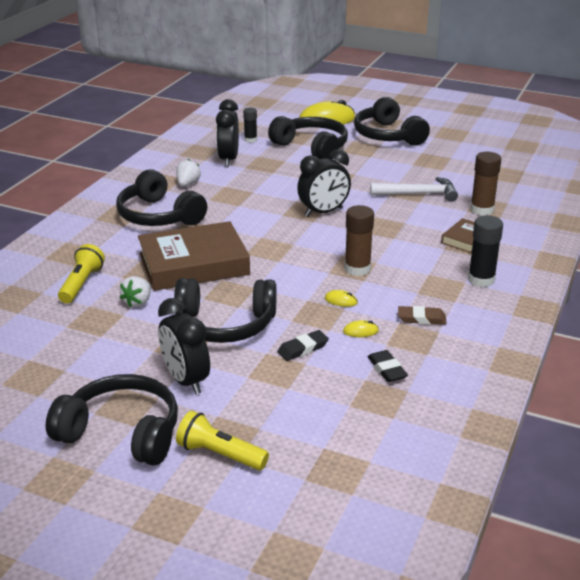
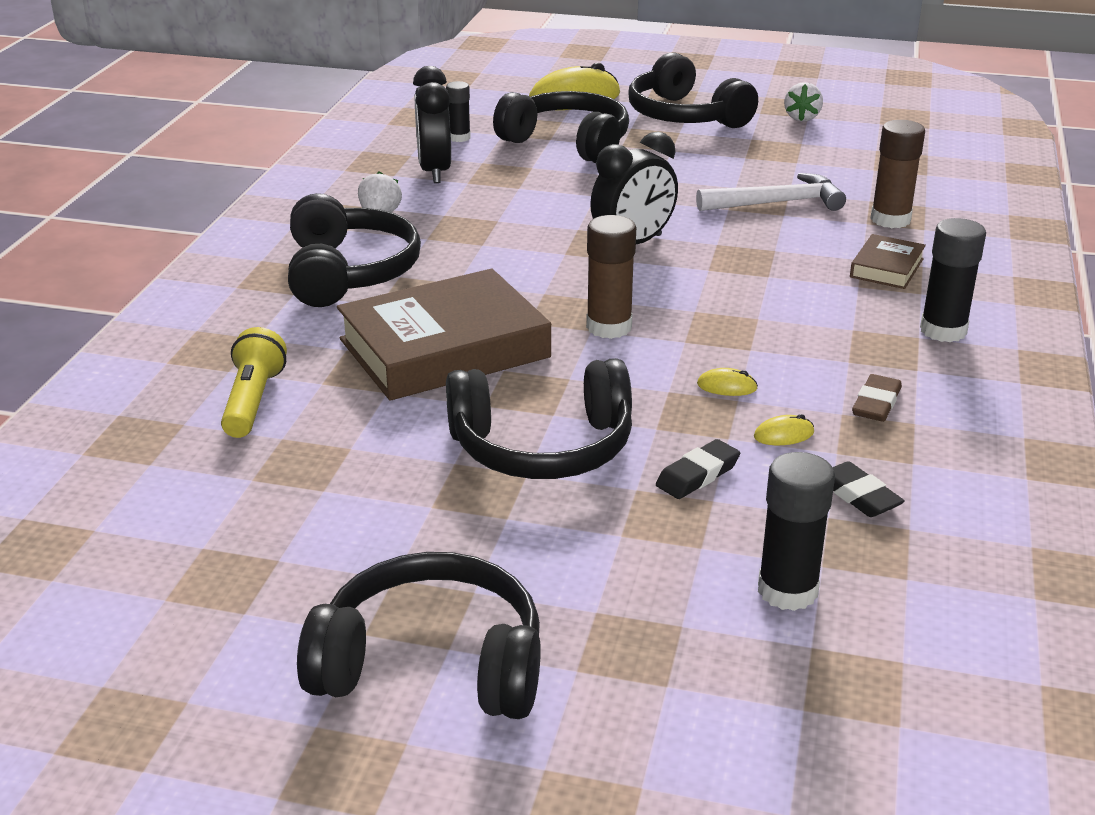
camera: 10 degrees left, 0 degrees up
black headphones [116,169,207,226] -> black headphones turned 135 degrees counterclockwise [288,193,421,307]
white strawberry [120,276,151,308] -> white strawberry moved to [784,82,823,122]
black clock [158,298,210,394] -> none
yellow flashlight [176,411,269,470] -> none
brown glue stick [345,205,374,276] -> brown glue stick moved to [586,215,636,339]
brown eraser [398,306,447,325] -> brown eraser turned 60 degrees counterclockwise [852,374,902,422]
none -> black glue stick [758,452,835,611]

